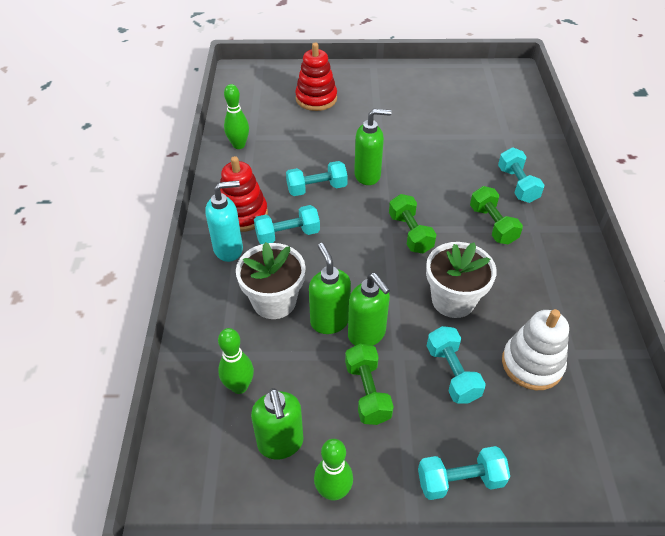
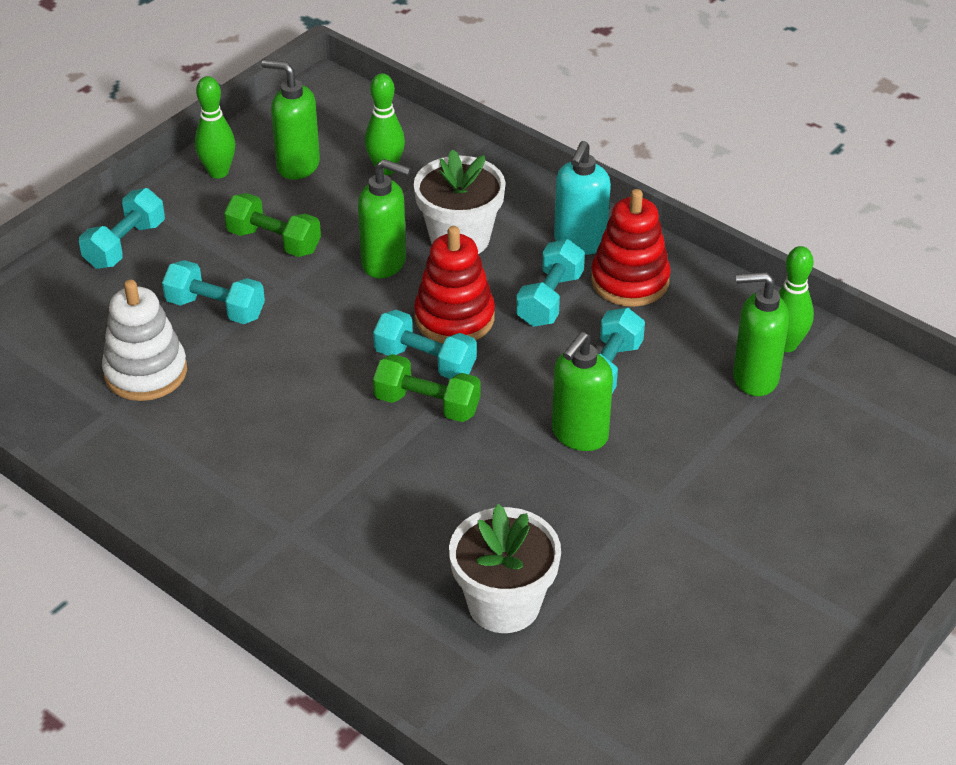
camera: 130 degrees right, 5 degrees down
red stacking toy [295,43,337,111] -> red stacking toy moved to [414,226,495,344]
green soap dispenser [348,273,390,346] -> green soap dispenser moved to [733,272,789,396]
white flower pot [426,242,497,318] -> white flower pot moved to [449,504,561,633]
green dumbbell [470,186,523,245] -> none
turquoise dumbbell [498,147,545,203] -> turquoise dumbbell moved to [373,310,477,379]

